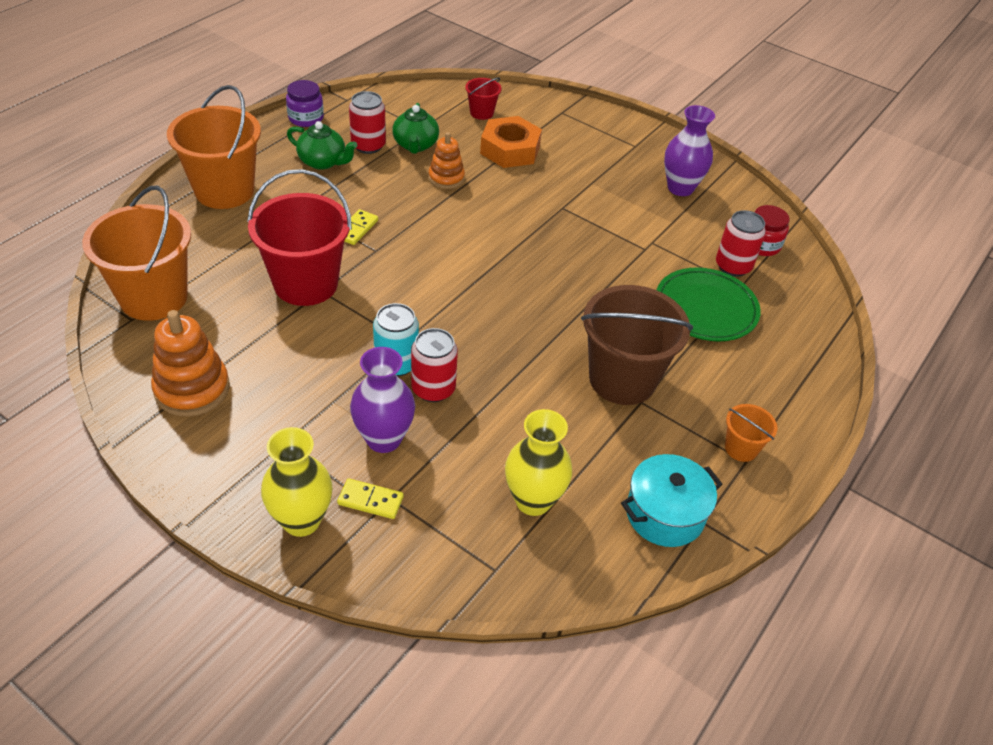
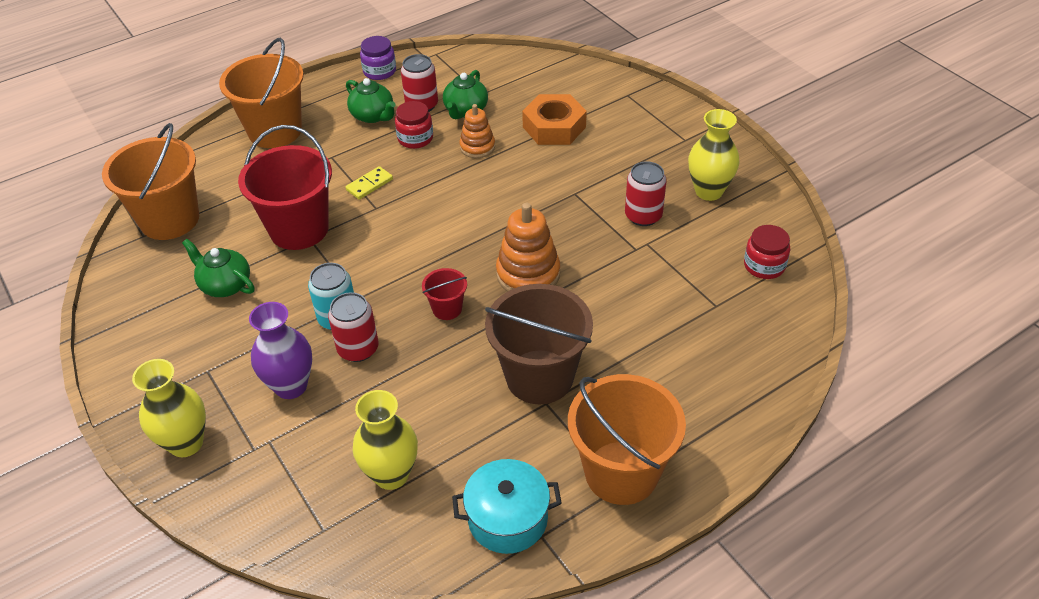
camera: 25 degrees right, 0 degrees up
orange stacking toy [151,310,230,417] -> orange stacking toy moved to [496,203,560,292]
yellow domino [337,478,404,519] -> none
red bucket [465,77,502,120] -> red bucket moved to [422,268,467,320]
green plate [657,267,761,342] -> none
purple vase [664,105,715,196] -> yellow vase [688,109,740,201]
red can [716,210,766,277] -> red can moved to [625,161,667,226]
orange bucket [725,404,777,462] -> orange bucket [568,374,686,505], size x2.15
none -> green teapot [182,239,255,297]
none -> red jar [395,101,433,149]

